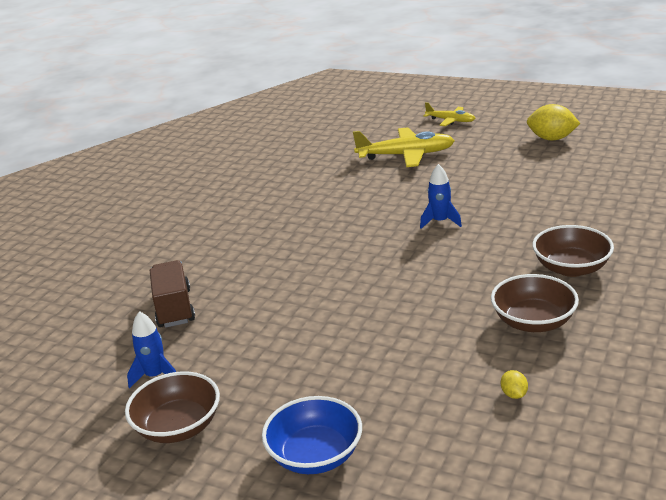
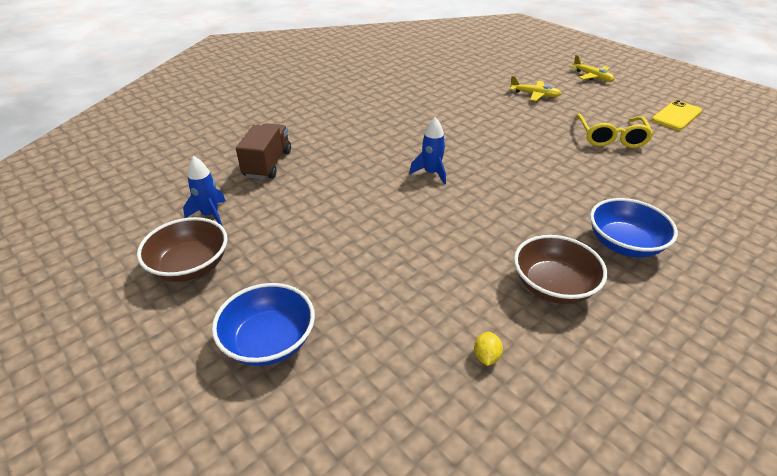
camera: 20 degrees right, 10 degrees up
yellow plane [353,127,455,167] -> yellow plane [510,76,562,101], size x0.57
blue rocket [420,164,462,229] -> blue rocket moved to [409,117,446,185]
yellow lemon [527,104,581,140] -> yellow phone [652,100,702,130]
brown bowl [532,225,614,277] -> blue bowl [590,198,678,258]
none -> yellow glasses [575,114,653,148]

